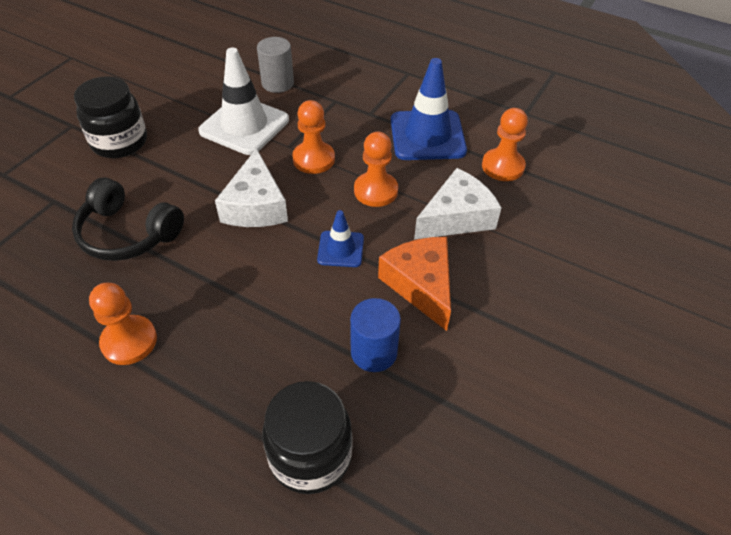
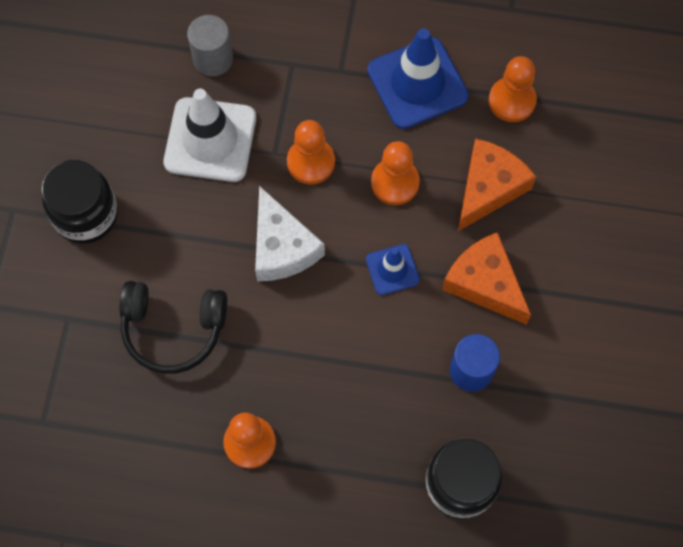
camera: 20 degrees left, 20 degrees up
white cheese [414,168,501,239] -> orange cheese [458,138,536,231]

